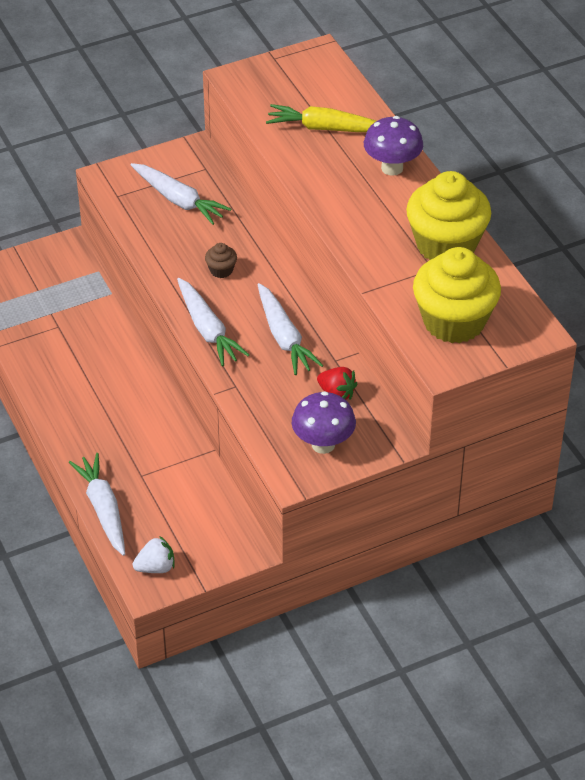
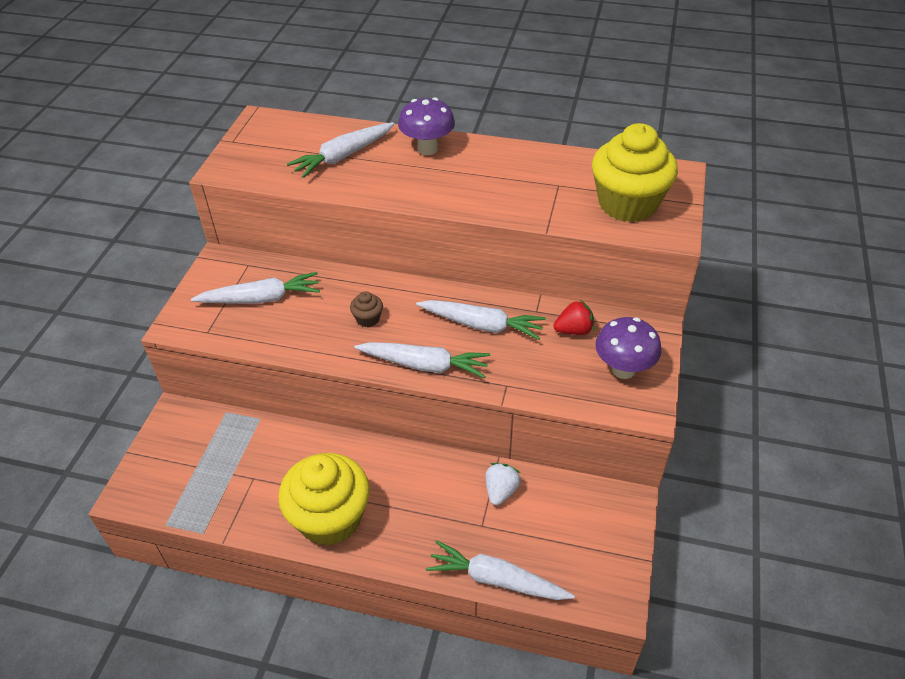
camera: 50 degrees left, 0 degrees up
white strawberry [133,536,175,573] -> white strawberry moved to [485,463,521,505]
yellow carrot [266,104,376,132] -> white carrot [287,122,394,178]
yellow cupcake [406,171,491,260] -> yellow cupcake moved to [278,453,370,546]

